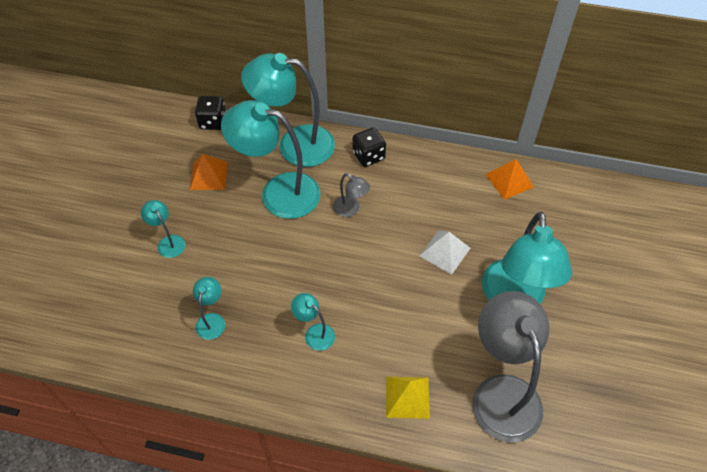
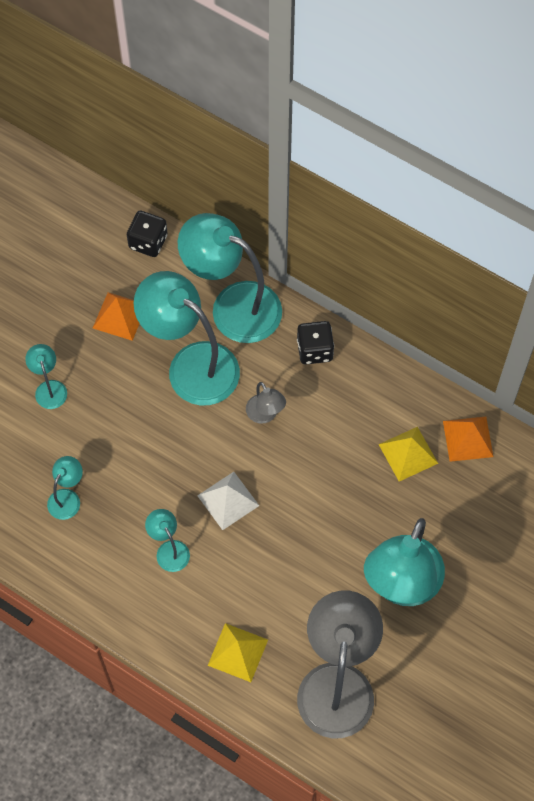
camera: 20 degrees right, 10 degrees up
white pyramid [420,230,471,275] -> white pyramid moved to [197,472,259,530]
none -> yellow pyramid [378,427,438,481]

